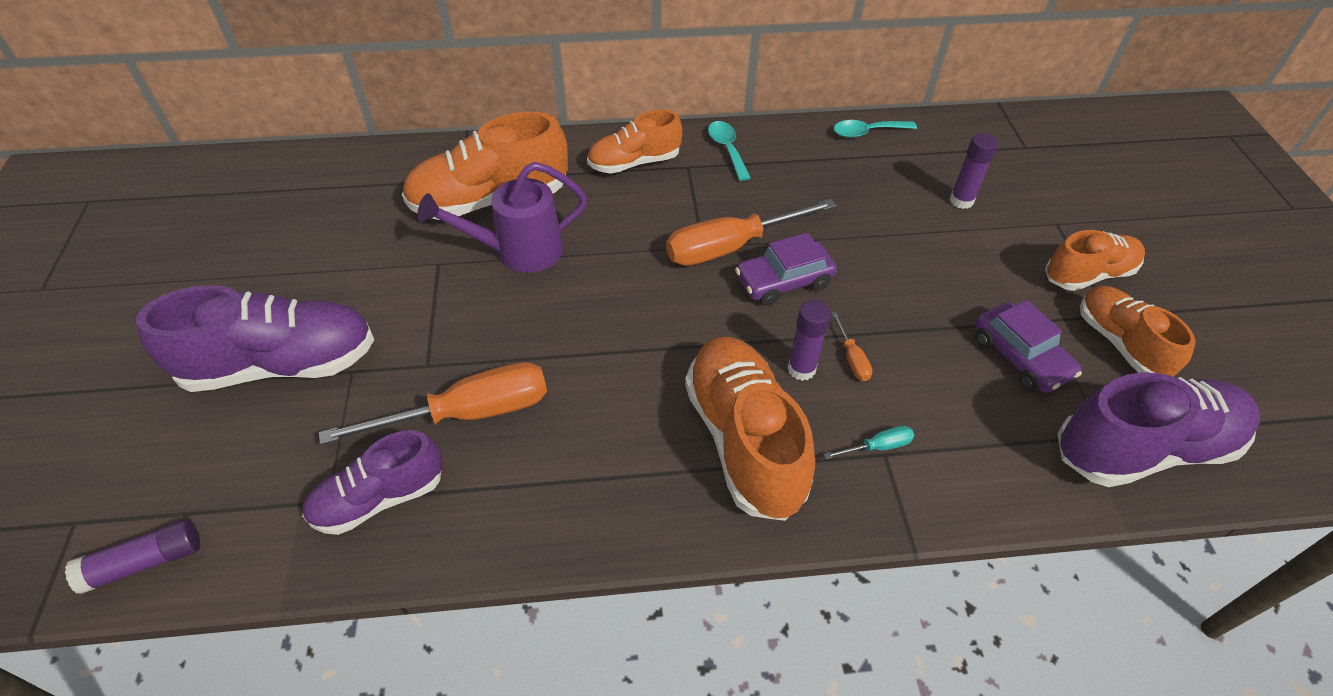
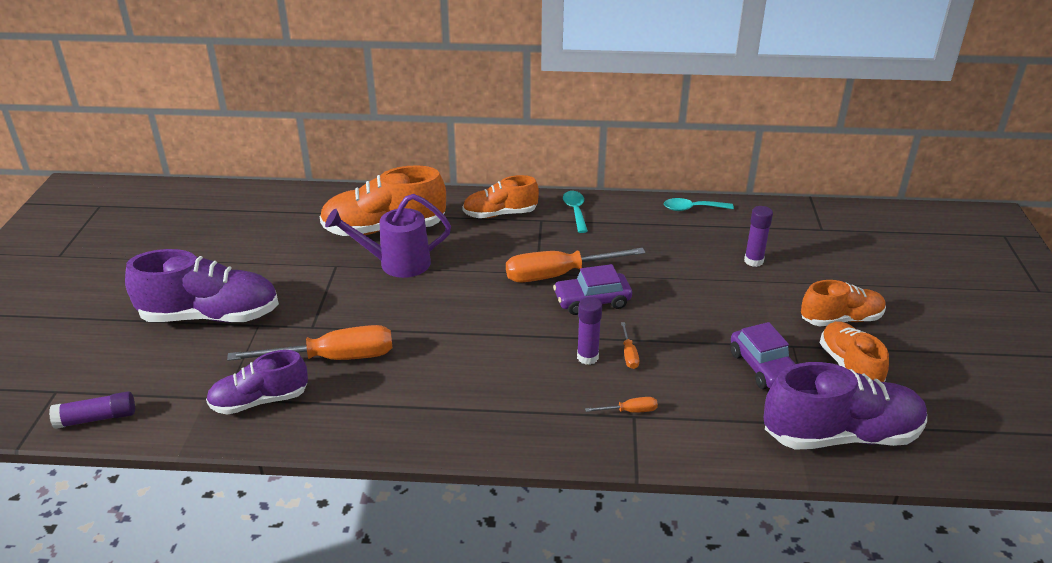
camera: 10 degrees right, 15 degrees down
orange shoe [685,337,815,521] -> none
turquoise screwdriver [824,426,914,459] -> orange screwdriver [585,397,658,413]

